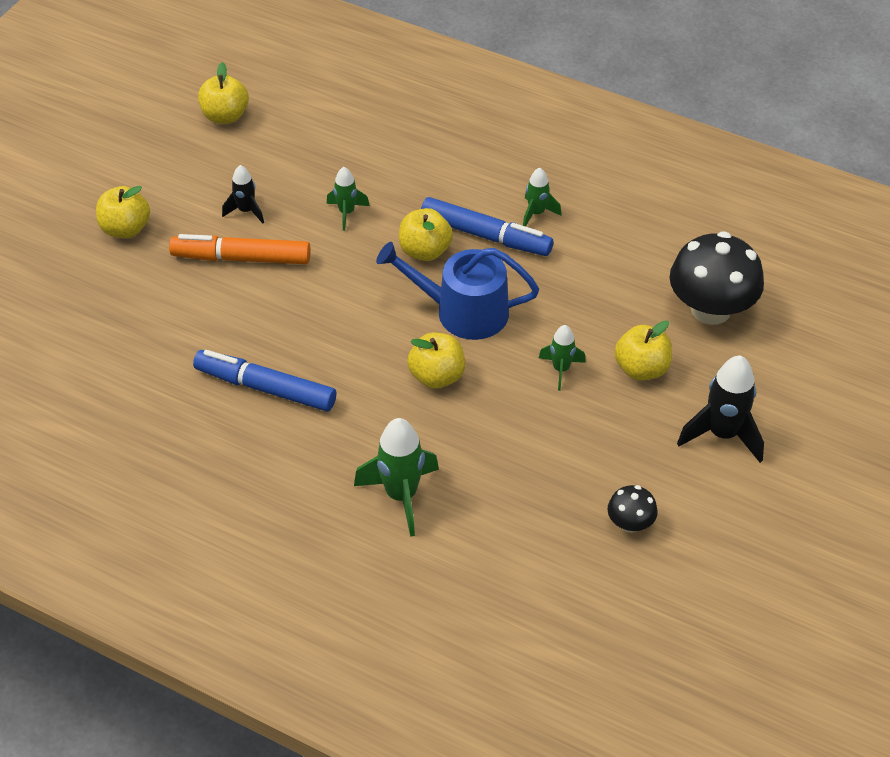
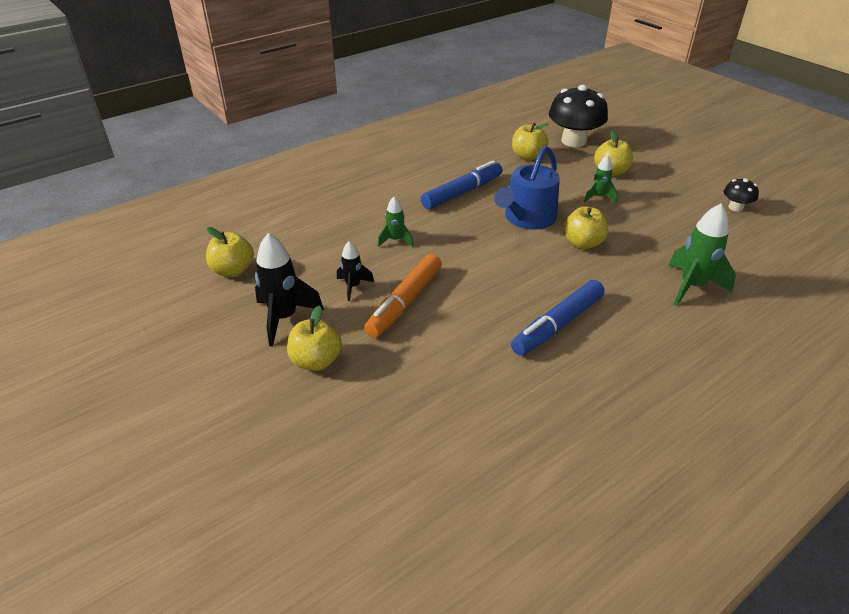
camera: 65 degrees left, 10 degrees down
yellow apple [399,208,453,261] -> yellow apple moved to [512,123,548,160]
green rocket [523,168,562,227] -> none
black rocket [677,356,764,463] -> black rocket moved to [255,233,324,346]

